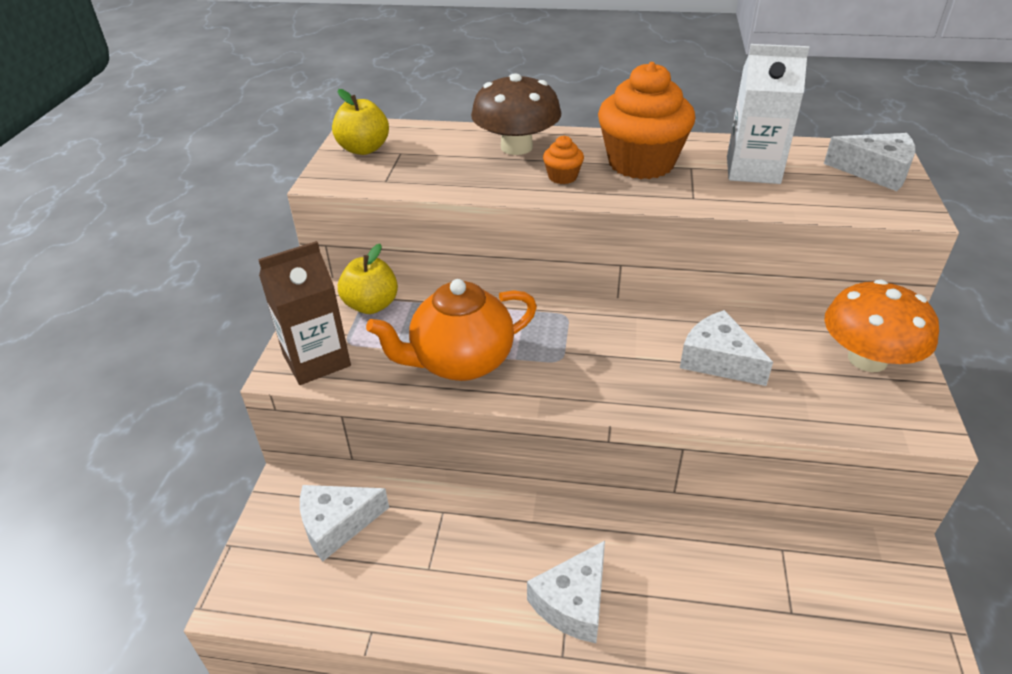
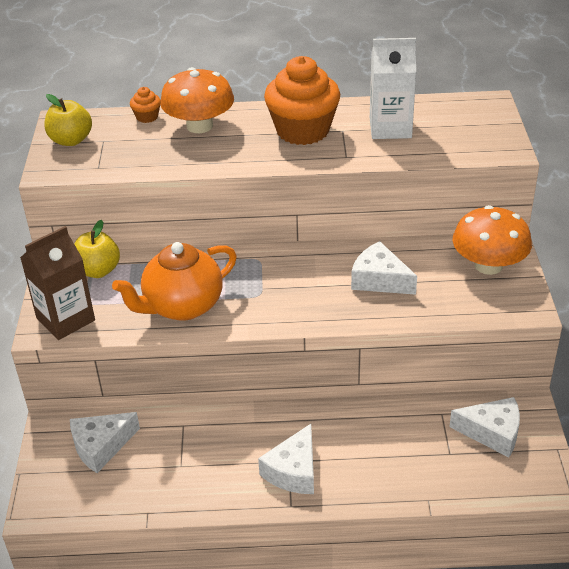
camera: 10 degrees left, 0 degrees up
brown mushroom [471,74,561,155] -> orange mushroom [160,67,234,133]
orange cupcake [543,136,584,184] -> orange cupcake moved to [130,87,161,123]
white cheese [824,133,915,191] -> white cheese moved to [449,397,520,457]

